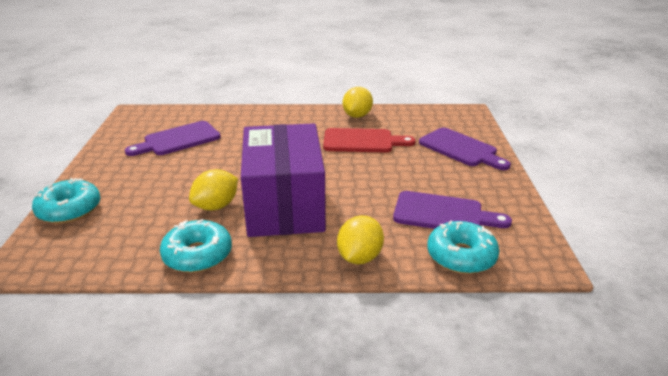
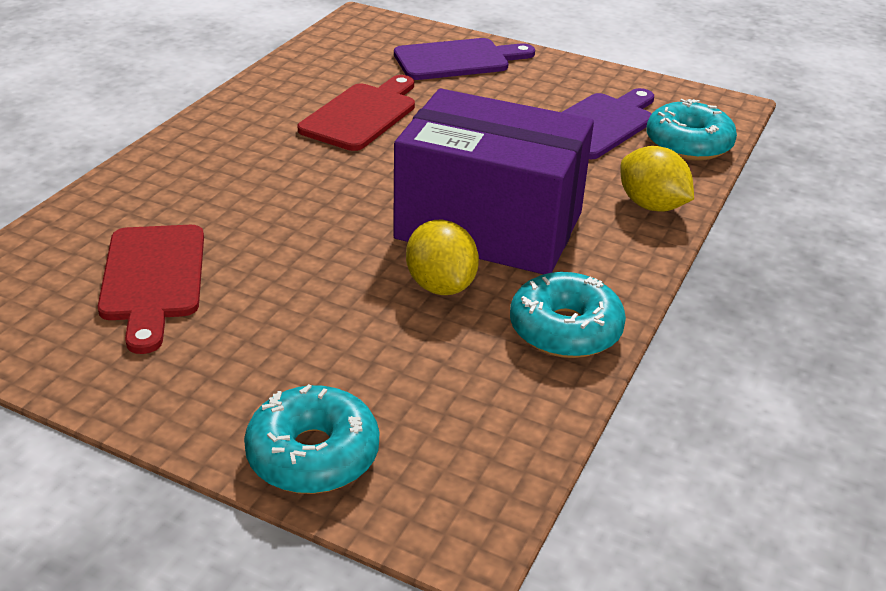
camera: 65 degrees left, 5 degrees up
purple cutting board [125,121,221,156] -> red cutting board [98,225,204,354]
yellow lemon [343,87,373,118] -> none

